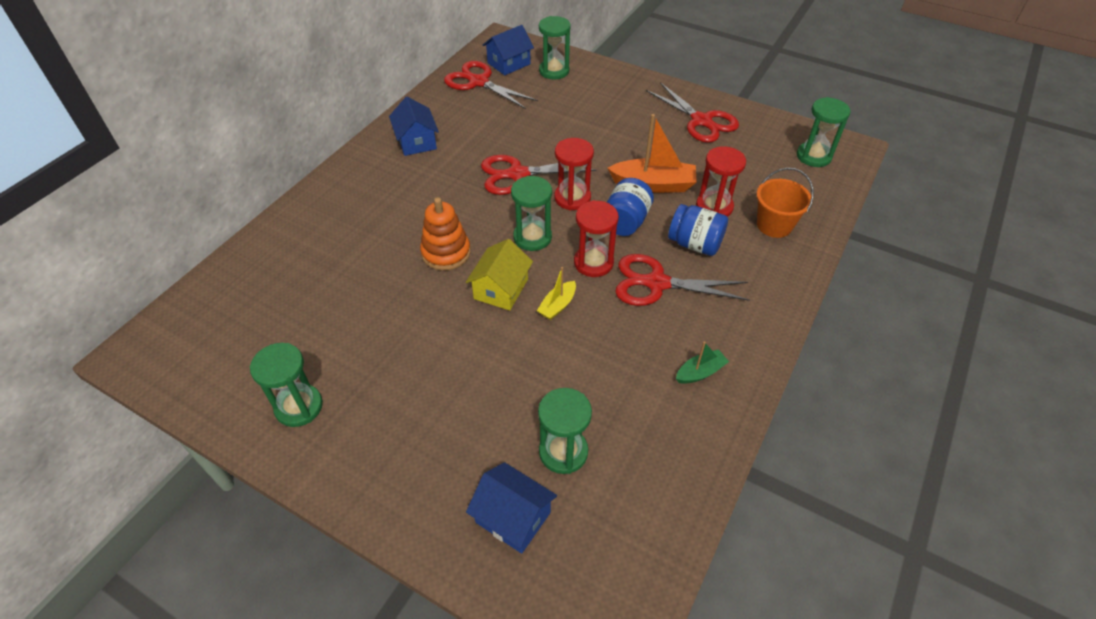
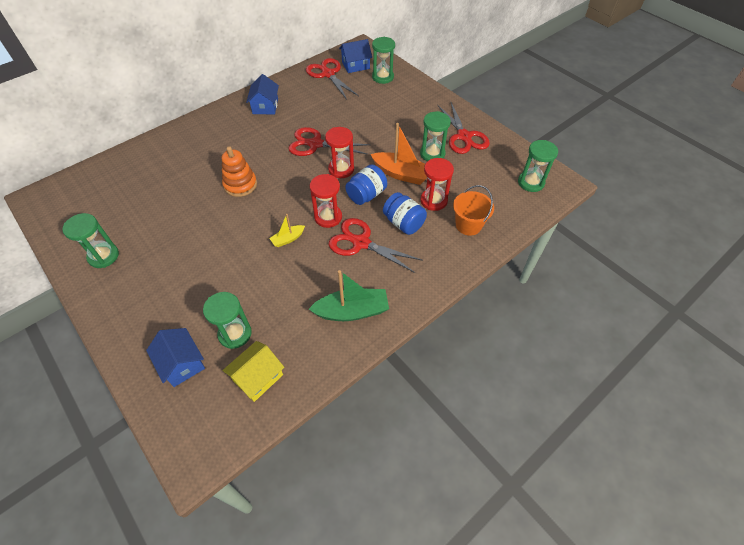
camera: 20 degrees right, 5 degrees up
yellow house [466,239,533,311] -> yellow house moved to [222,341,284,402]
green hourglass [511,176,552,251] -> green hourglass moved to [420,111,451,161]
green boat [676,342,729,384] -> green boat [309,270,389,321], size x1.88

